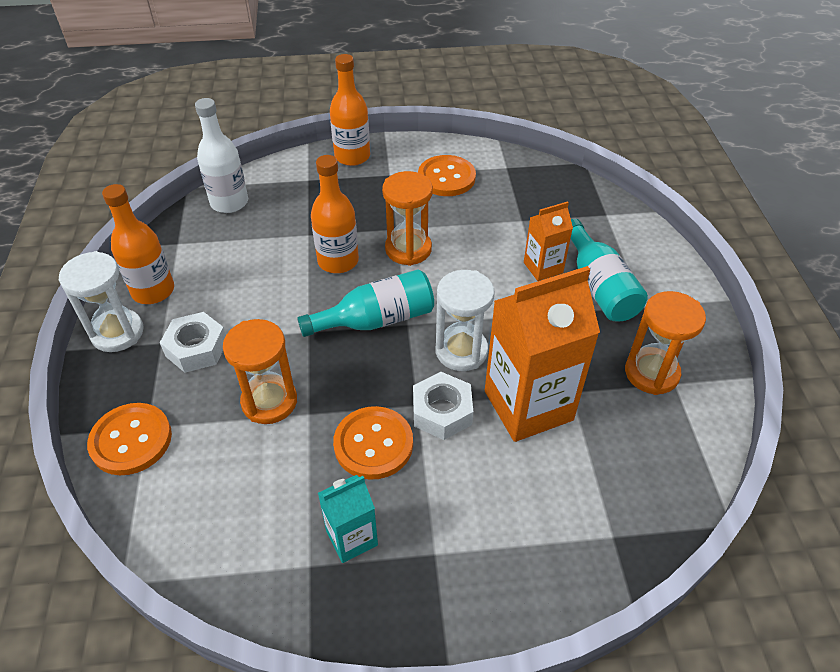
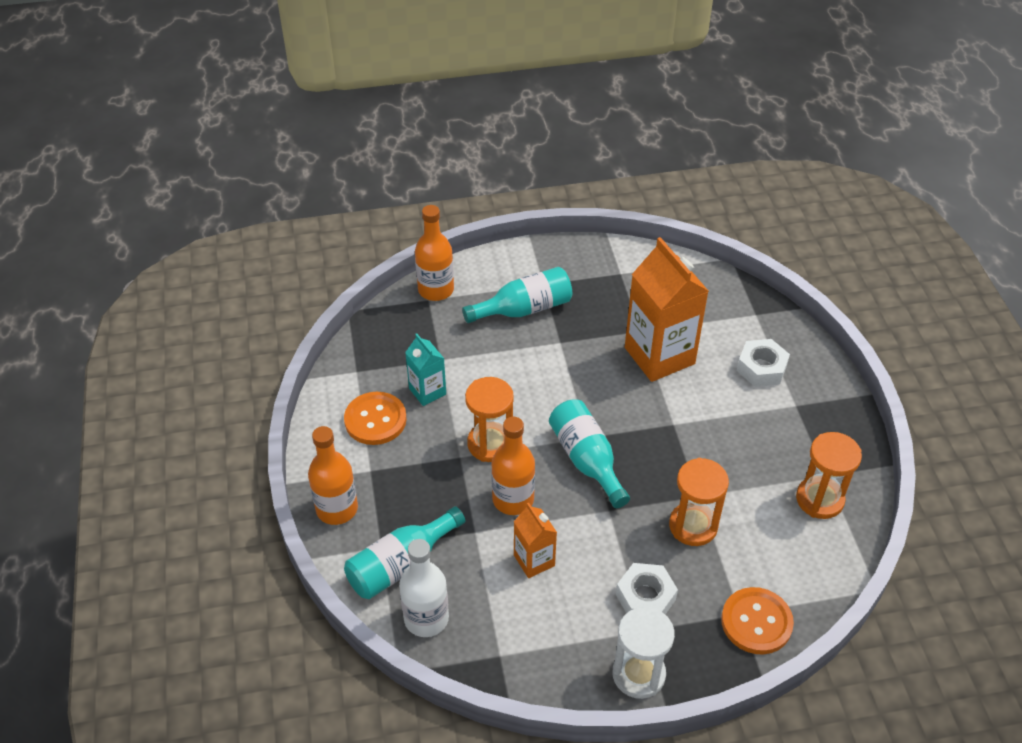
camera: 95 degrees left, 0 degrees up
orange bottle [102,184,174,304] -> orange bottle moved to [415,205,454,301]
turquoise carton [318,475,378,563] -> turquoise carton moved to [405,333,446,406]
orange button [333,406,413,480] -> none
white nut [413,372,473,440] -> white nut moved to [737,339,790,387]
white hourglass [435,270,494,371] -> none
orange carton [524,201,573,281] -> orange carton moved to [514,503,557,578]
orange hourglass [625,291,706,395] -> orange hourglass moved to [796,432,862,519]
none -> turquoise bottle [344,506,465,599]

